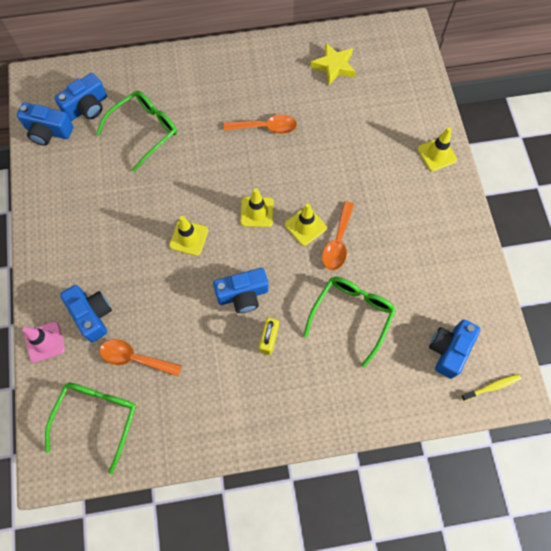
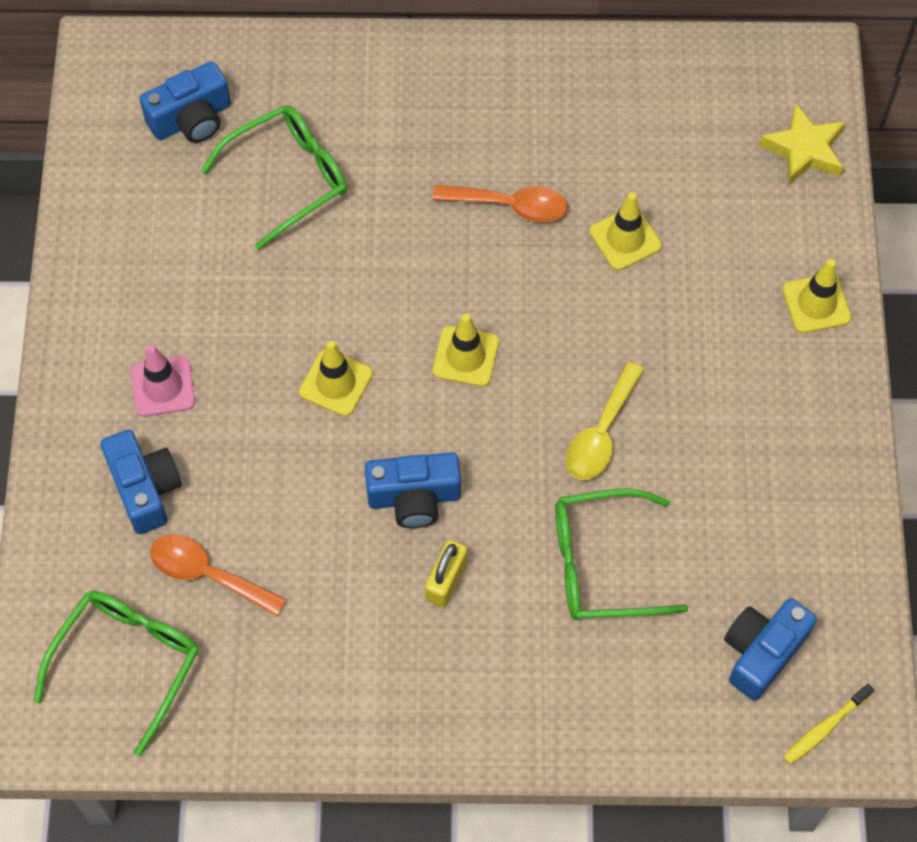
camera: 10 degrees right, 5 degrees down
blue camera [17,103,74,146] -> none
pink traffic cone [23,321,65,363] -> pink traffic cone moved to [131,344,195,417]
yellow traffic cone [285,203,327,246] -> yellow traffic cone moved to [589,192,662,270]
green glasses [303,277,396,368] -> green glasses turned 135 degrees counterclockwise [555,488,688,620]
yellow star [310,43,356,85] -> yellow star moved to [759,103,845,185]
orange spoon [322,201,354,270] -> yellow spoon [566,362,644,480]
yellow toothbrush [461,374,521,401] -> yellow toothbrush turned 150 degrees clockwise [783,684,874,765]

